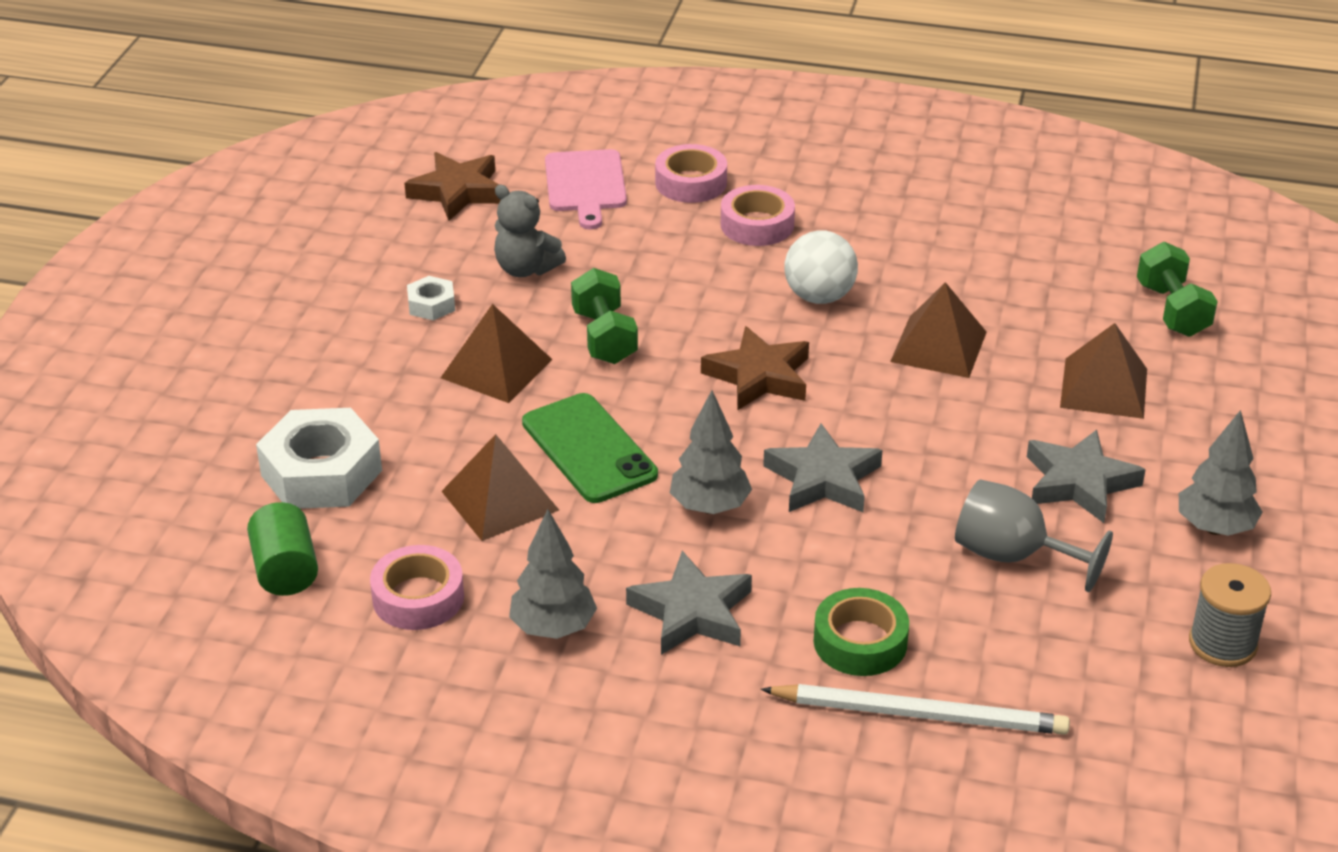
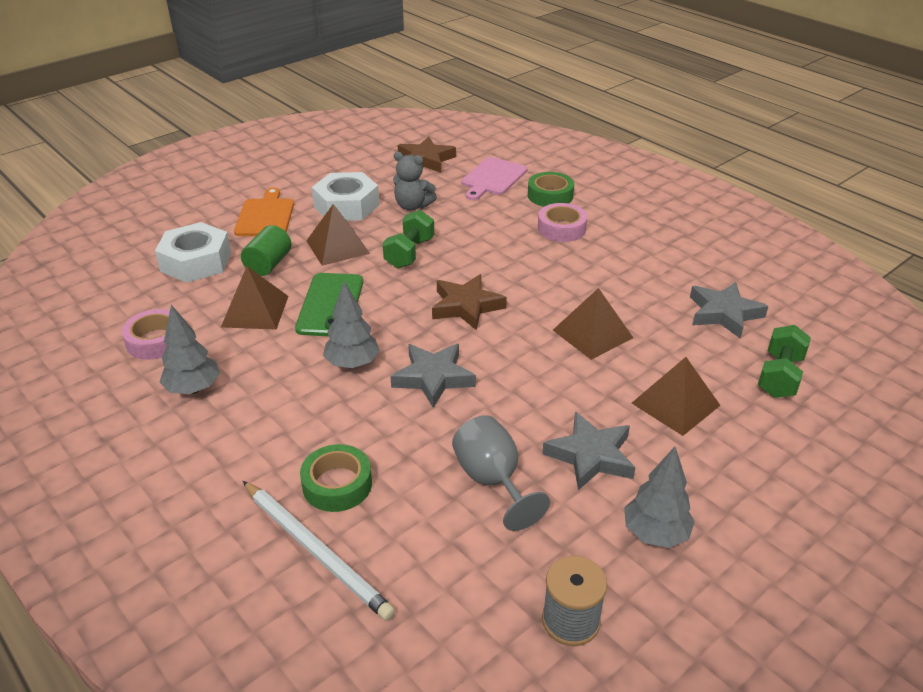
camera: 35 degrees right, 0 degrees up
green cylinder [247,502,318,596] -> green cylinder moved to [241,225,291,276]
white nut [407,276,455,321] -> white nut [312,172,380,221], size x2.08
grey teddy bear [494,185,566,277] -> grey teddy bear turned 45 degrees counterclockwise [393,152,437,211]
grey star [626,551,752,655] -> grey star moved to [690,282,768,339]
pink tape [655,144,727,203] -> green tape [528,172,574,207]
white ball [784,230,858,304] -> none
none -> orange cutting board [234,188,294,236]

